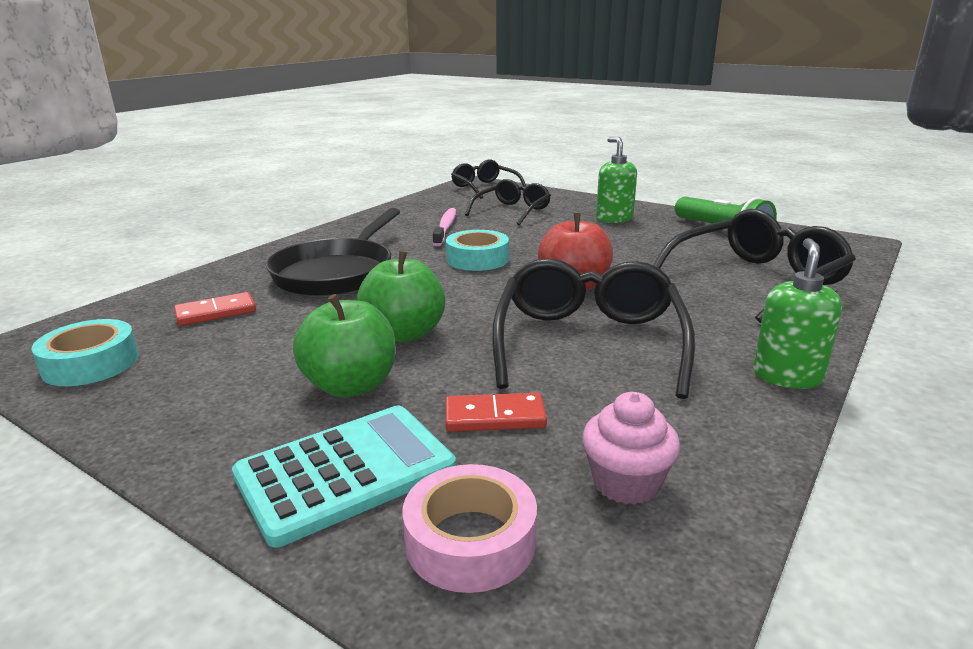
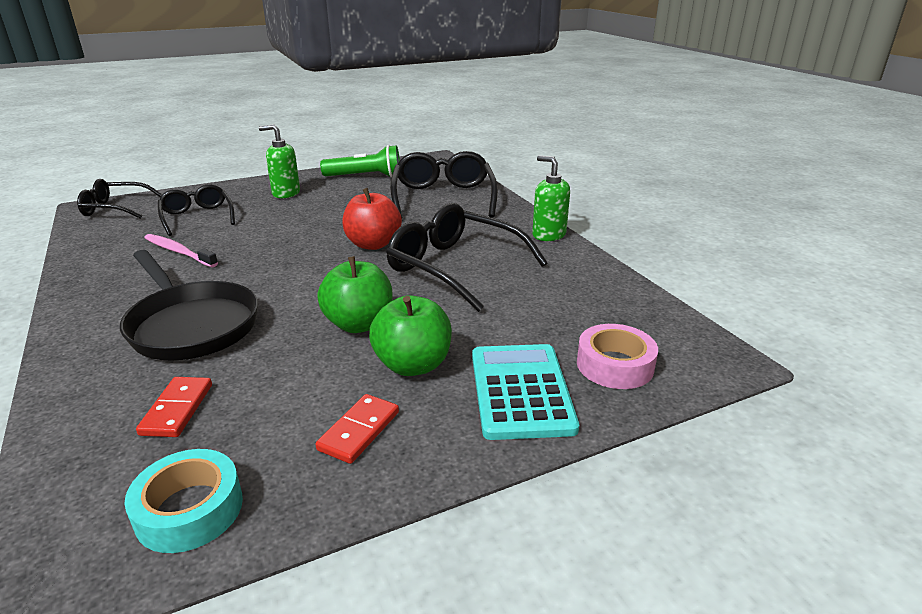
camera: 60 degrees left, 5 degrees up
red domino [445,393,547,432] -> red domino moved to [315,394,399,464]
turquoise tape [446,230,509,271] -> none
pink cupcake [582,392,680,505] -> none

